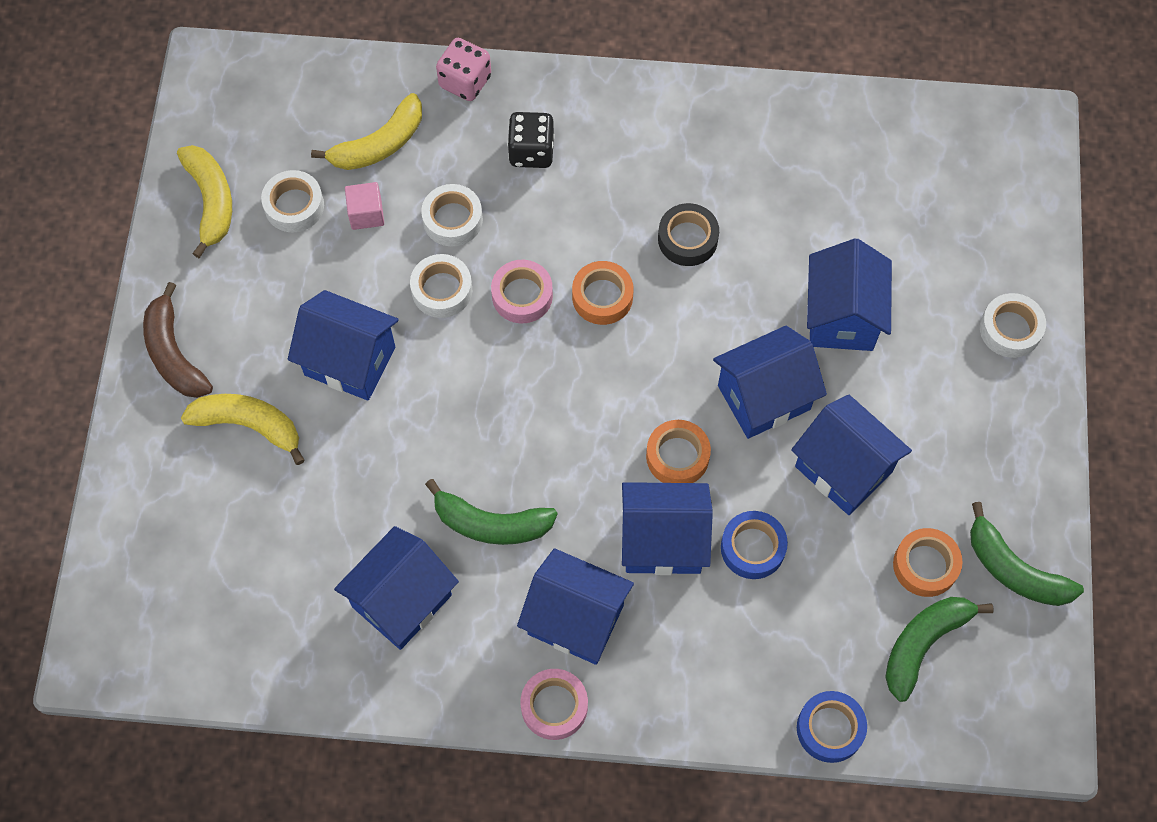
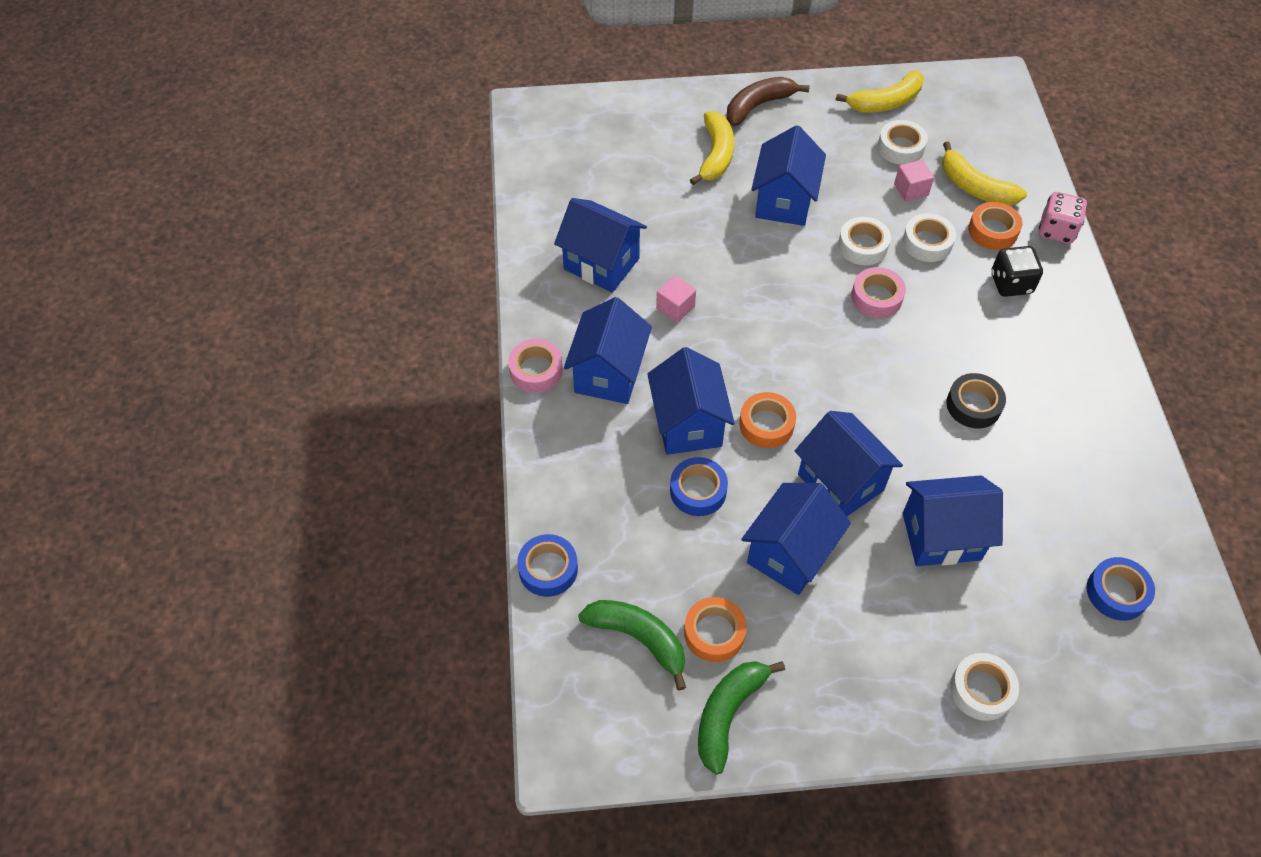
camera: 80 degrees right, 10 degrees down
green banana [425,479,558,545] -> pink cube [656,276,696,323]
orange tape [572,261,634,325] -> orange tape moved to [968,202,1022,250]
none -> blue tape [1087,557,1155,621]

